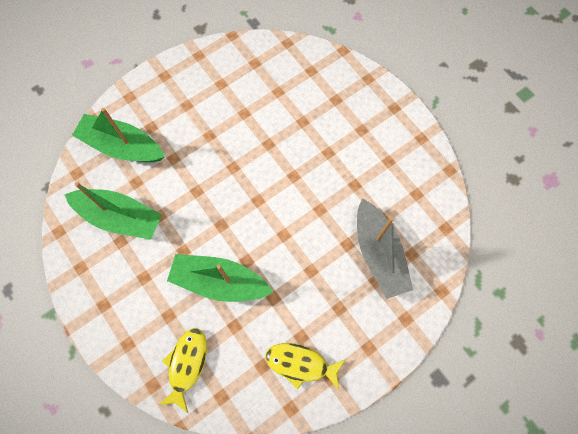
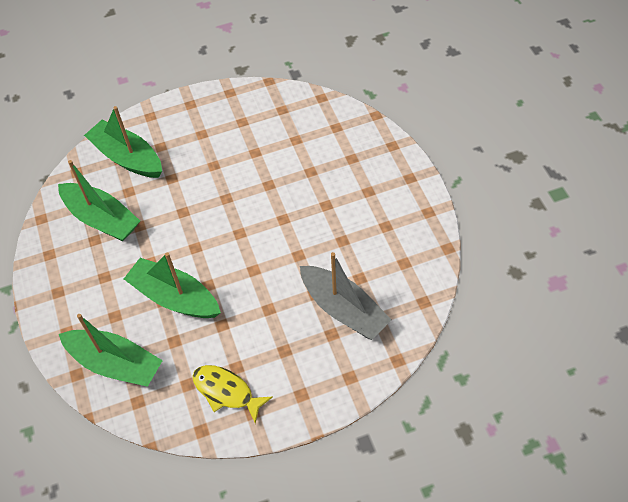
camera: 20 degrees right, 15 degrees down
yellow fish [159,328,207,413] -> green boat [59,314,163,387]
grey boat [357,199,413,299] -> grey boat turned 45 degrees counterclockwise [300,252,391,340]

